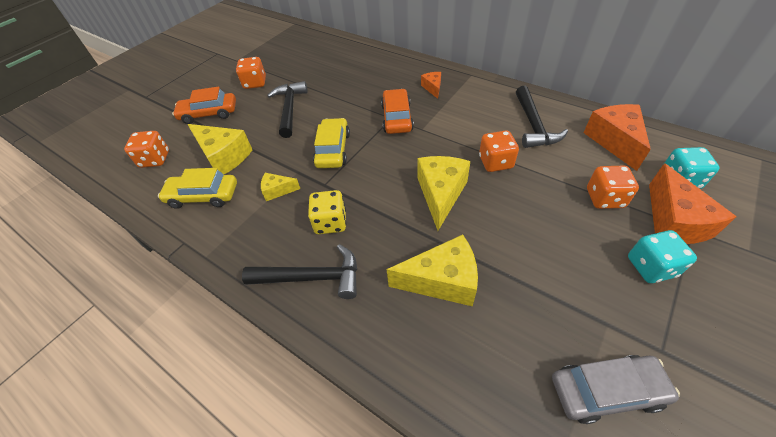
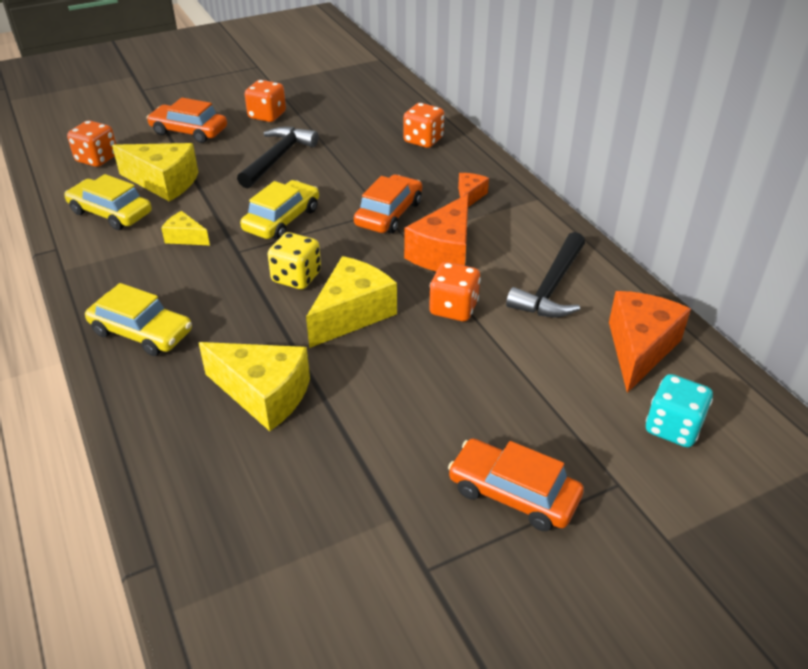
camera: 25 degrees right, 10 degrees down
yellow cheese [187,124,252,174] -> yellow cheese turned 45 degrees counterclockwise [112,143,198,202]
black hammer [242,244,357,299] -> yellow car [85,283,192,356]
yellow dice [308,190,346,234] -> yellow dice moved to [267,232,321,289]
grey car [552,355,680,424] -> none
orange dice [587,165,639,209] -> orange dice moved to [403,103,444,148]
turquoise dice [628,230,697,283] -> orange car [448,438,584,531]
orange cheese [649,163,736,244] -> orange cheese moved to [404,194,468,272]

